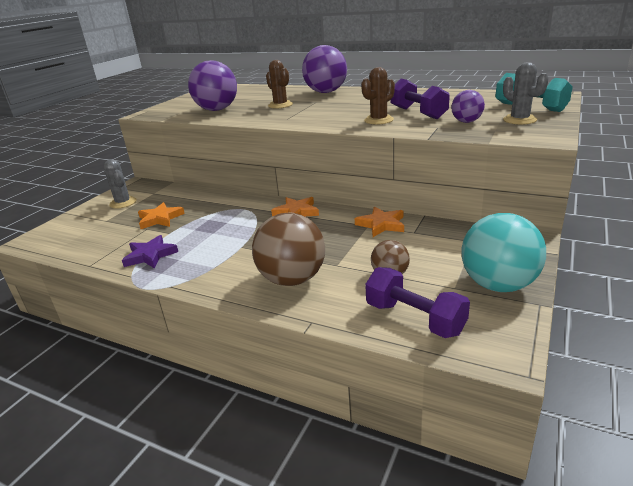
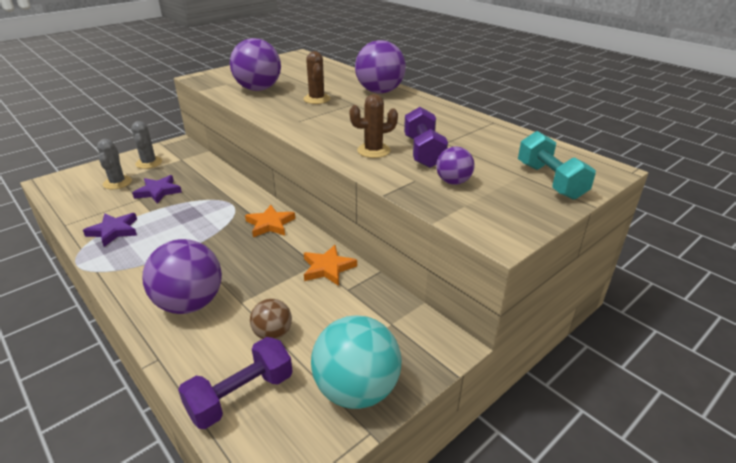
camera: 20 degrees right, 5 degrees up
orange star [138,202,185,229] -> purple star [132,175,182,204]
brown ball [252,213,325,286] -> purple ball [143,239,222,314]
purple dumbbell [365,267,470,338] -> purple dumbbell turned 75 degrees clockwise [178,337,293,429]
grey cactus [503,62,549,125] -> grey cactus moved to [97,139,132,189]

